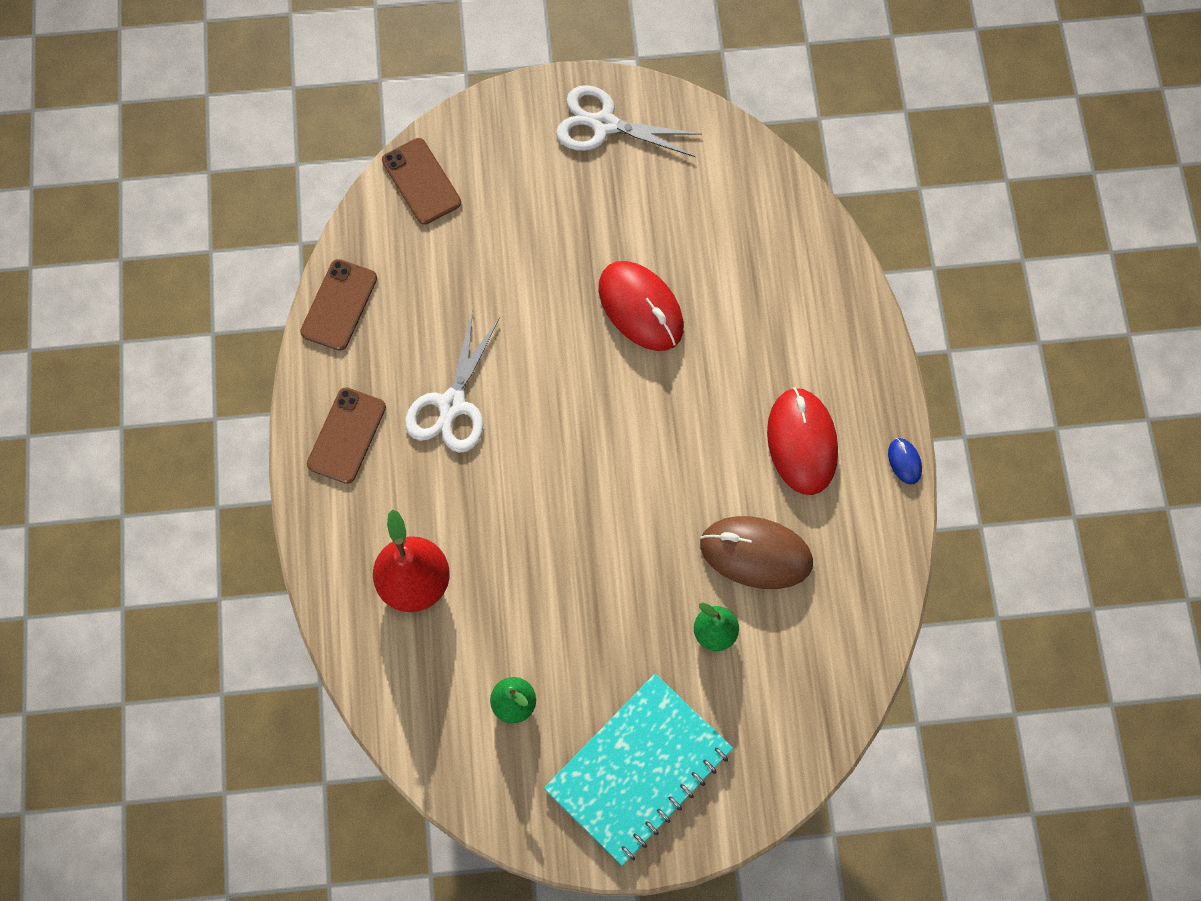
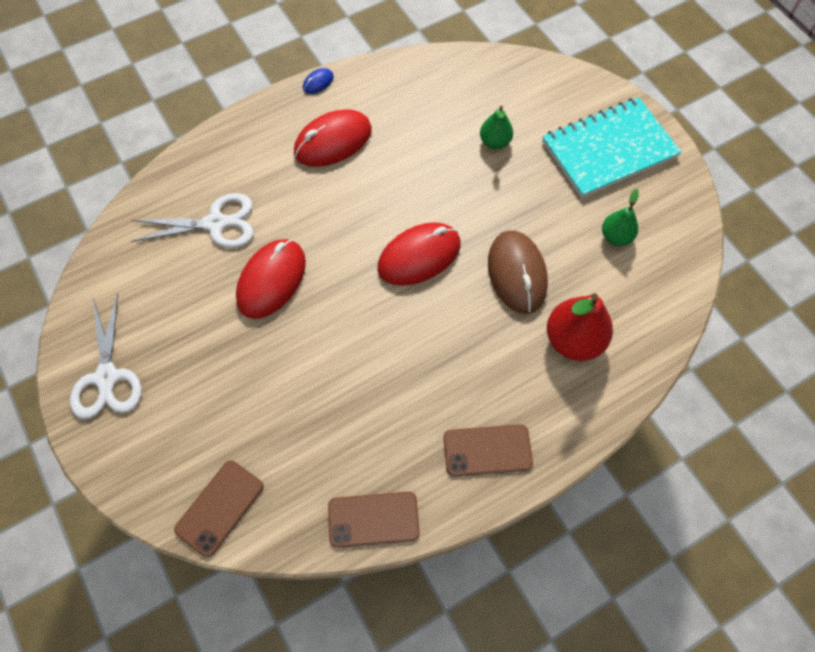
camera: 115 degrees left, 5 degrees down
white scissors [405,310,500,453] -> white scissors moved to [131,193,254,248]
turquoise notebook [544,674,733,866] -> turquoise notebook turned 45 degrees counterclockwise [542,97,682,198]
brown mouse [700,516,813,589] -> brown mouse moved to [488,230,548,314]
none -> red mouse [377,222,461,286]

